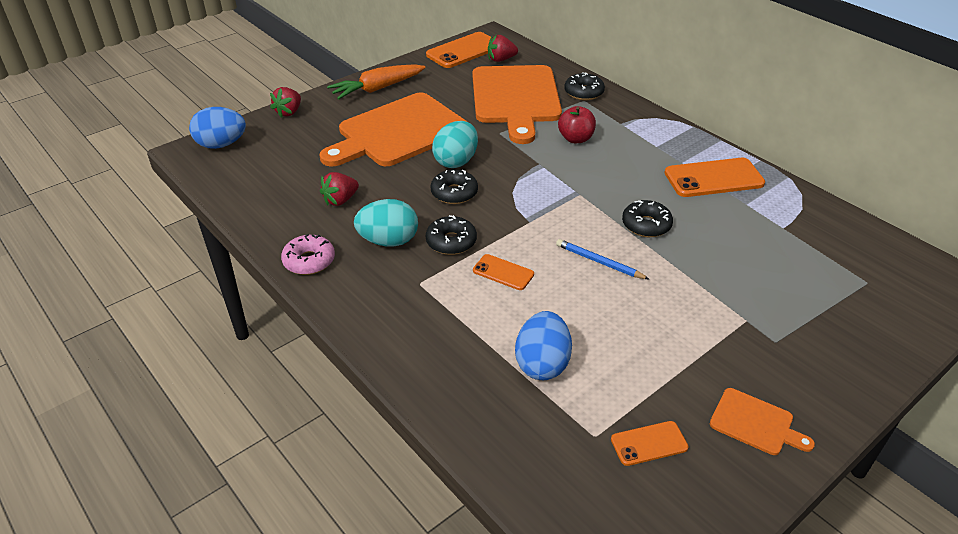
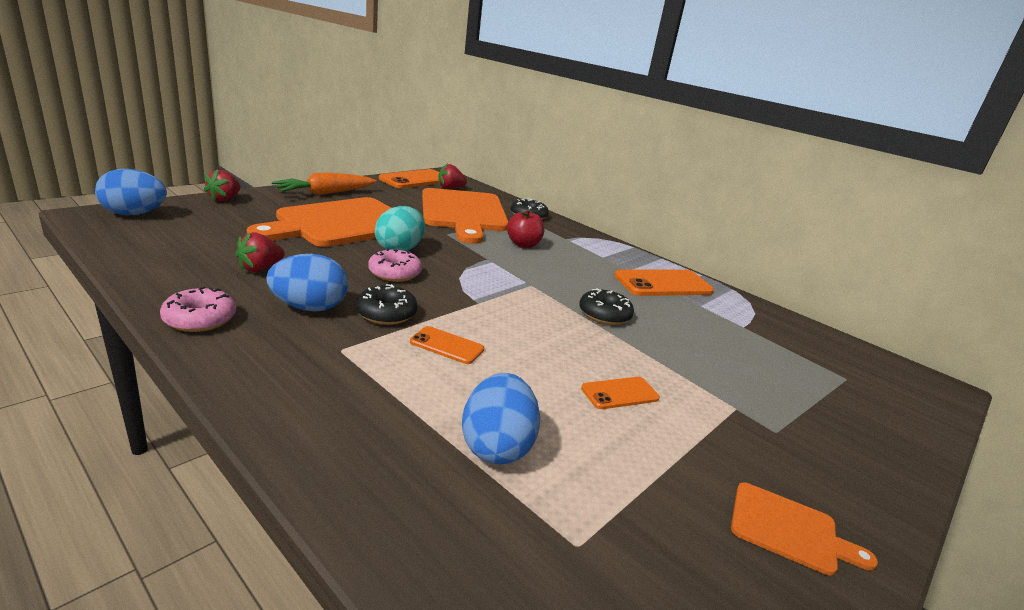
camera: 10 degrees left, 15 degrees down
turquoise egg [354,199,418,247] -> blue egg [266,254,348,311]
black donut [430,169,478,204] -> pink donut [368,249,422,282]
blue pencil [556,239,649,279] -> none
orange phone [611,421,689,466] -> orange phone moved to [581,377,660,409]

